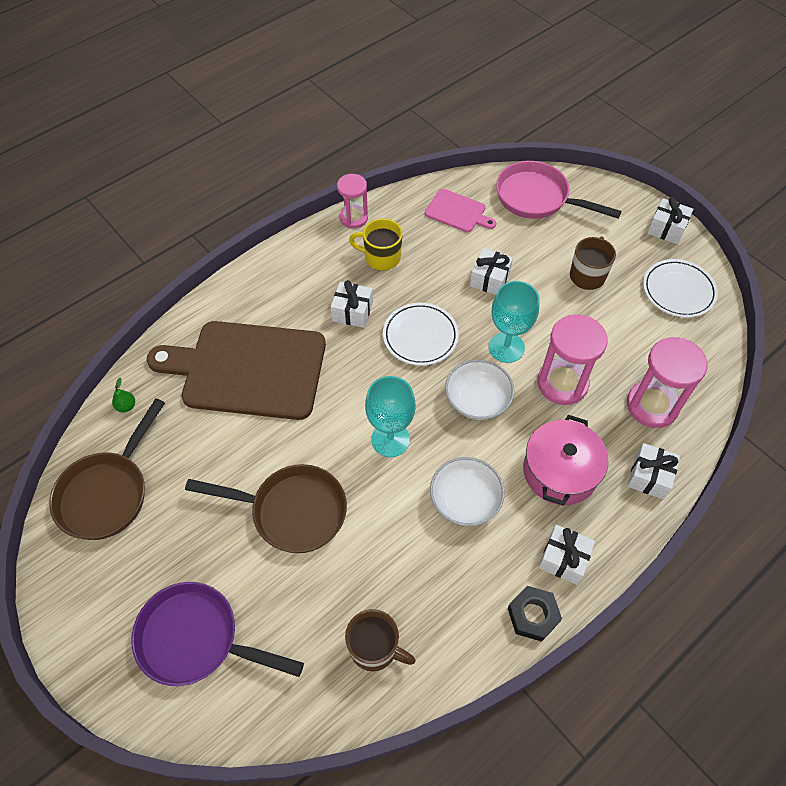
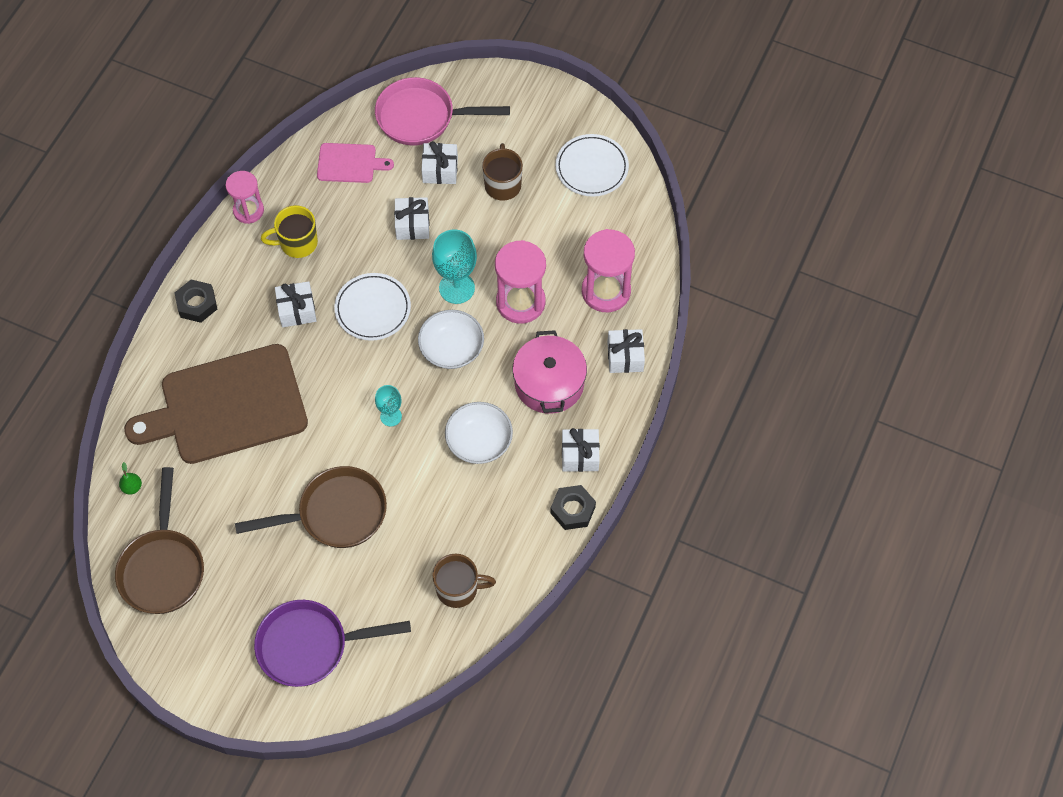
camera: 25 degrees left, 5 degrees up
turquoise goblet [365,376,416,457] -> turquoise goblet [375,385,402,427], size x0.58
white gift [647,197,693,244] -> white gift moved to [421,141,458,184]
none -> black nut [175,279,217,323]

